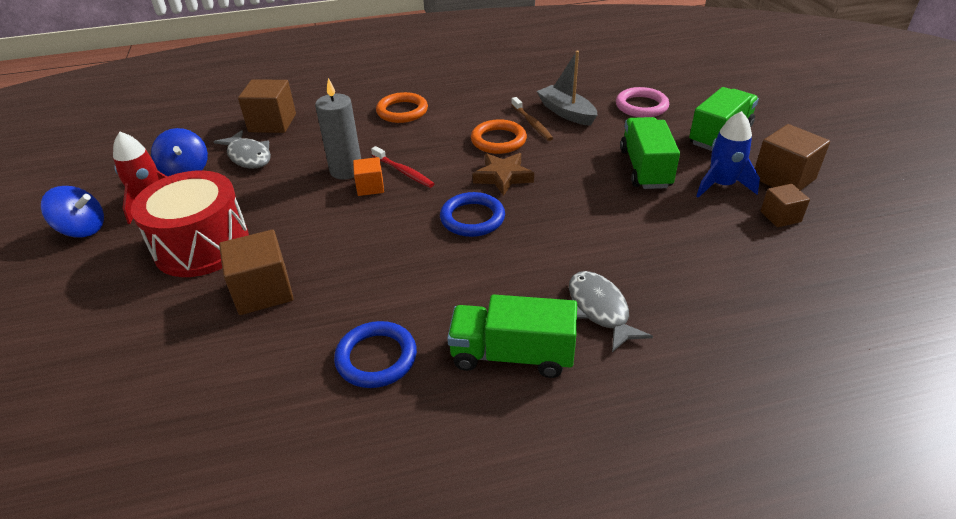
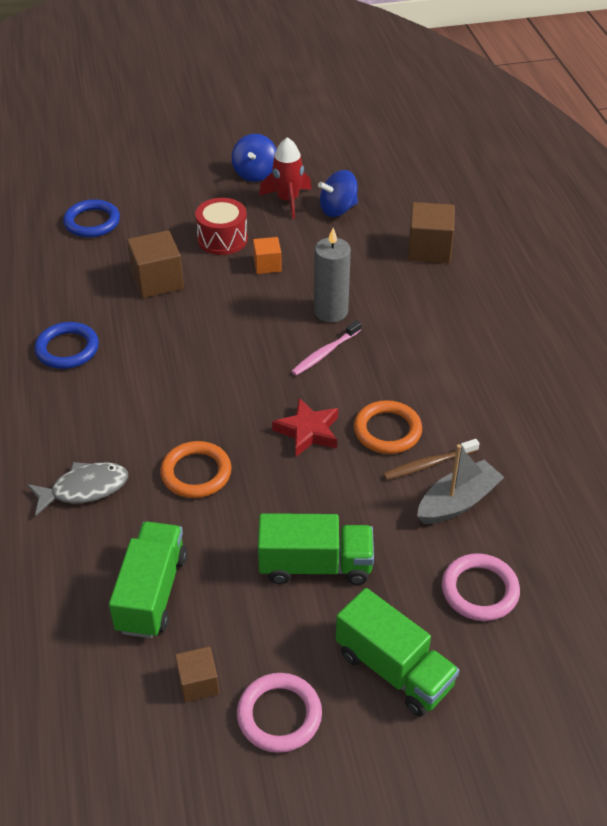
camera: 90 degrees right, 5 degrees up
red drum [131,170,249,277] -> red drum [195,198,248,255], size x0.64
grey fish [213,130,271,168] -> none
orange cube [353,157,384,196] -> orange cube moved to [253,237,282,274]
red toothbrush [371,146,434,188] -> pink toothbrush [291,320,361,376]
orange ring [376,92,428,123] -> orange ring moved to [160,441,232,498]
blue ring [440,192,505,237] -> blue ring moved to [63,199,120,238]
green truck [447,294,577,378] -> green truck moved to [109,522,187,638]
brown star [472,153,534,196] -> red star [272,398,338,457]
blue rocket [696,111,760,198] -> none
brown cube [755,124,830,191] -> pink ring [237,673,322,753]

